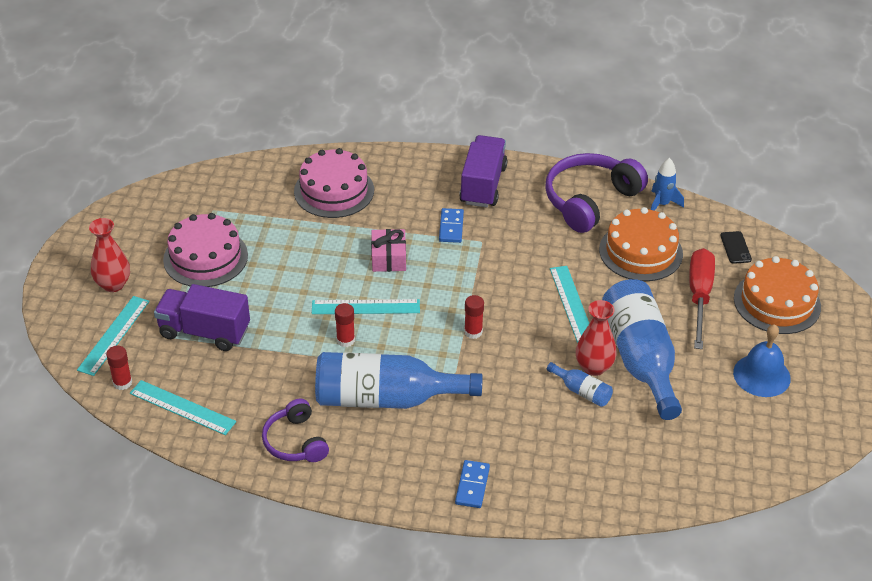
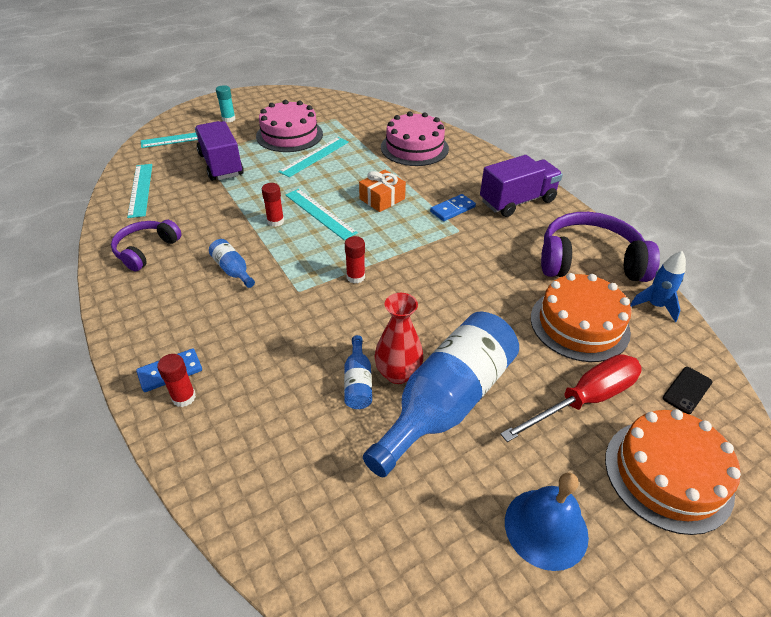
camera: 50 degrees right, 0 degrees up
red vase [89,218,130,292] -> turquoise glue stick [216,85,235,122]
red glue stick [106,346,132,390] -> red glue stick moved to [157,354,196,407]
blue bottle [315,352,482,409] -> blue bottle [209,239,255,288], size x0.43
pink gift [371,229,406,272] -> orange gift [359,170,406,212]
turquoise ruler [550,266,590,343] -> turquoise ruler moved to [278,137,349,177]

